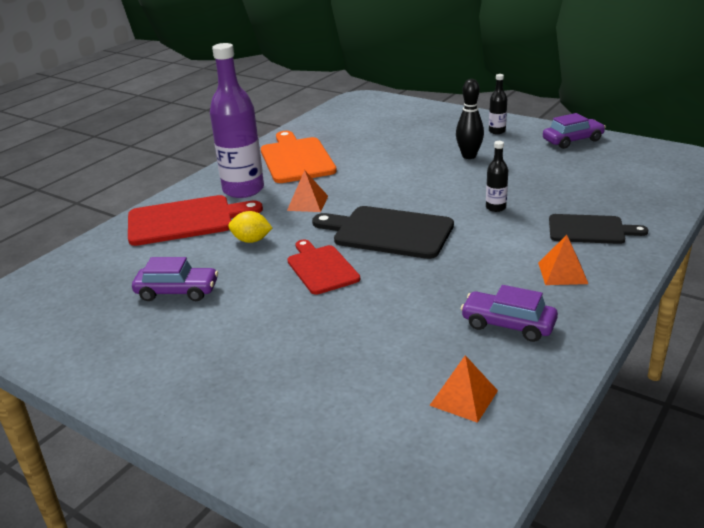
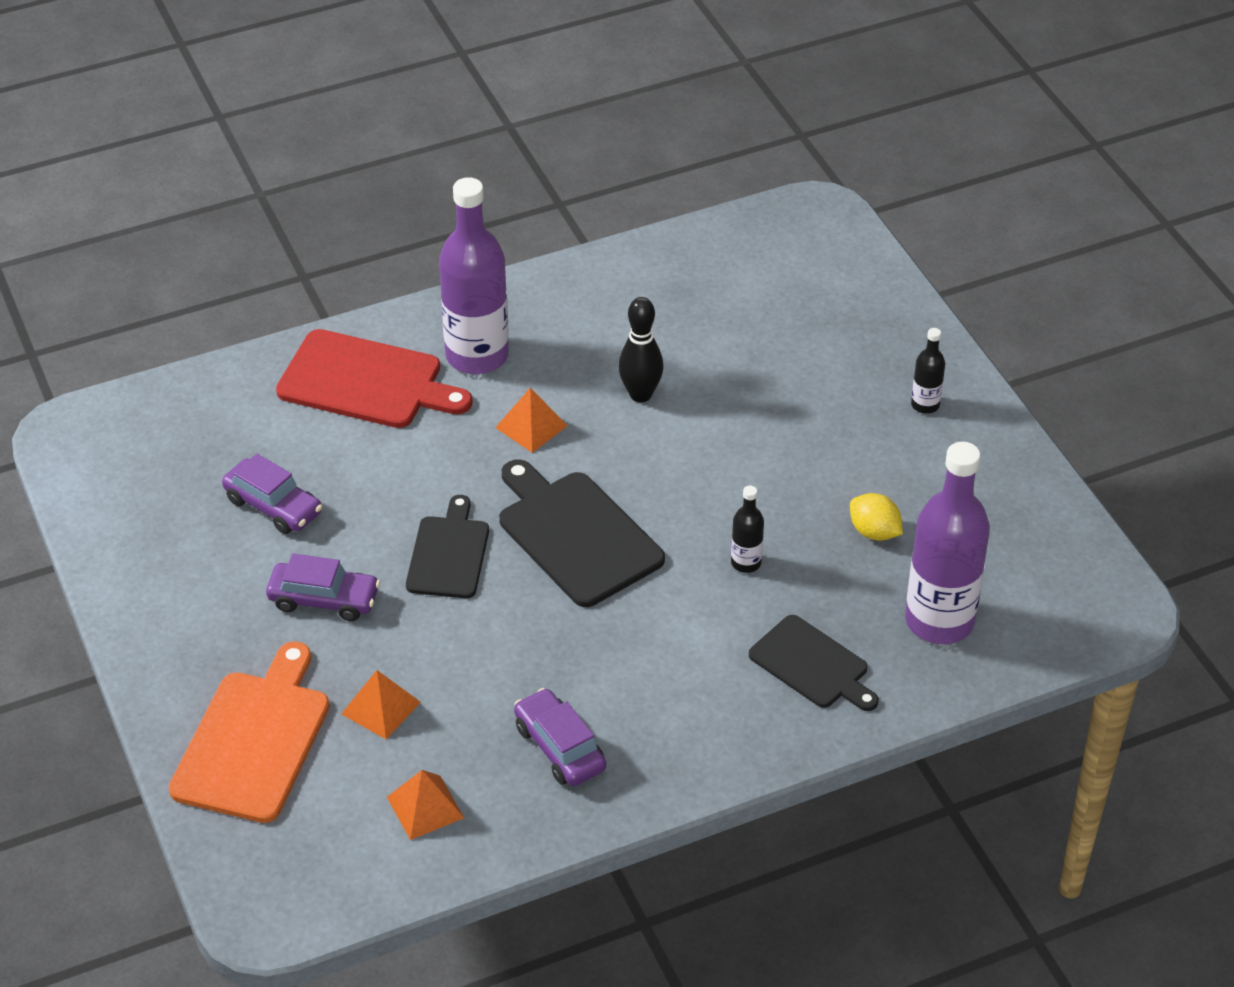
camera: 30 degrees right, 15 degrees up
yellow lemon [228,211,272,243] -> yellow lemon moved to [850,493,903,541]
orange cutting board [261,131,337,183] -> orange cutting board moved to [168,641,330,823]
red cutting board [287,240,360,295] -> black cutting board [406,495,489,598]
black bowling pin [456,79,484,159] -> black bowling pin moved to [618,297,664,402]
orange pyramid [538,235,588,285] -> orange pyramid moved to [341,670,421,739]
purple car [543,113,606,149] -> purple car moved to [266,553,380,621]
none -> purple bottle [905,442,990,644]

